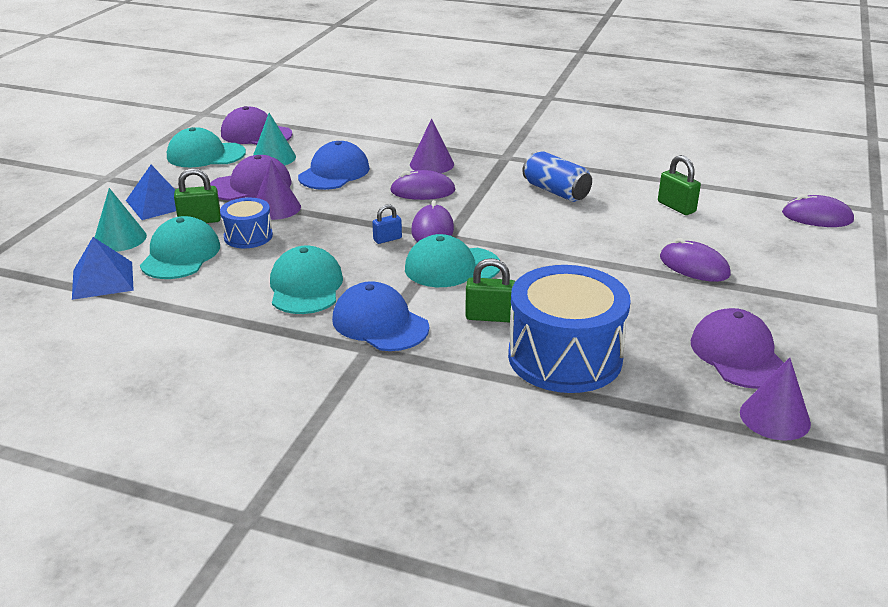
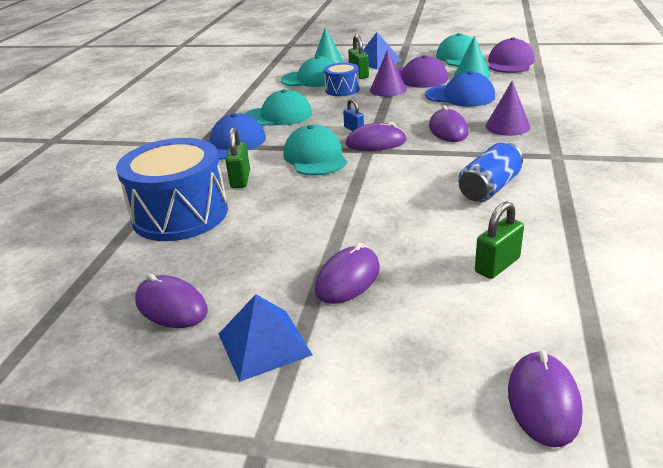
camera: 85 degrees right, 0 degrees up
blue pyramid [72,237,134,300] -> blue pyramid moved to [219,294,313,382]
purple cap [691,308,784,389] -> purple mouse [135,274,208,328]
purple cone [740,358,811,441] -> none

